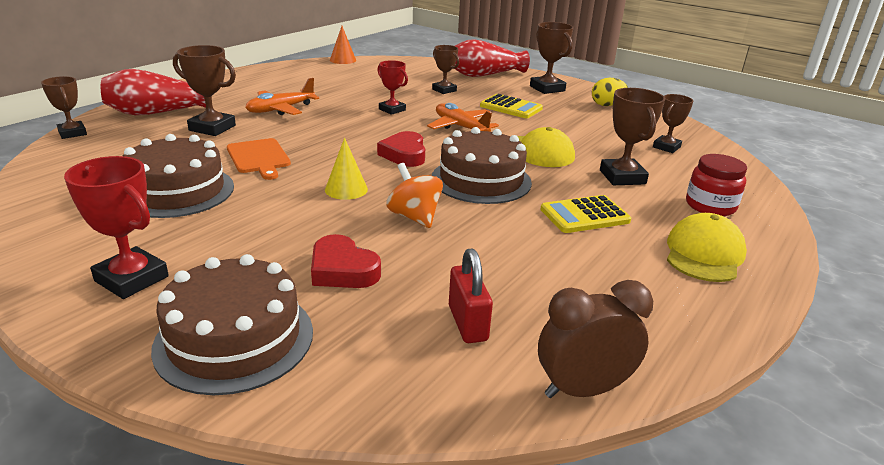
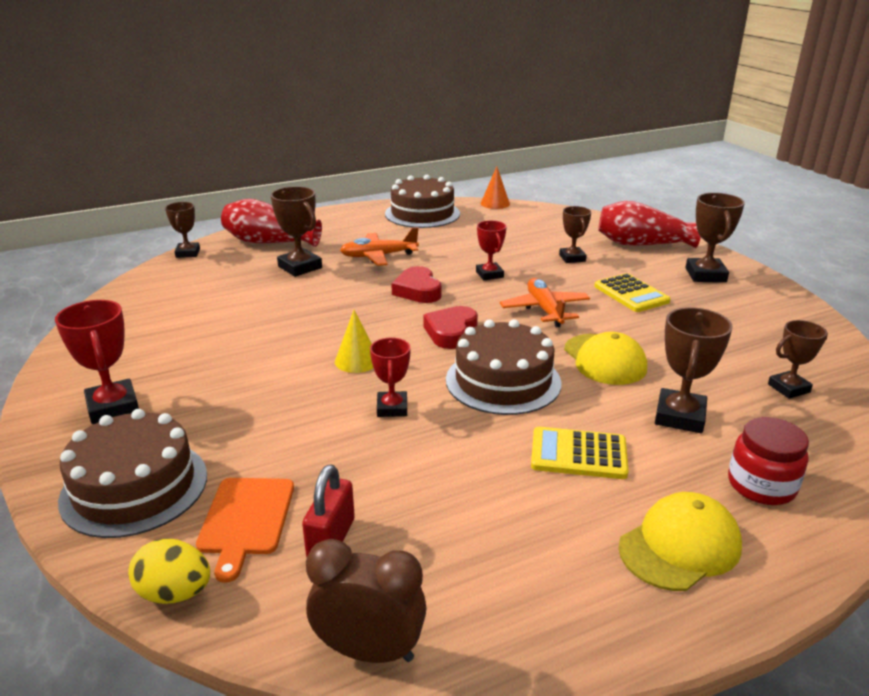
camera: 30 degrees right, 0 degrees up
brown cake [123,134,234,218] -> brown cake moved to [385,175,460,228]
orange cutting board [227,138,291,180] -> orange cutting board moved to [196,478,294,583]
red heart [311,234,381,288] -> red heart moved to [391,266,442,303]
orange spinning top [386,163,443,228] -> red trophy [370,337,411,417]
yellow egg [592,78,628,106] -> yellow egg moved to [128,539,210,604]

